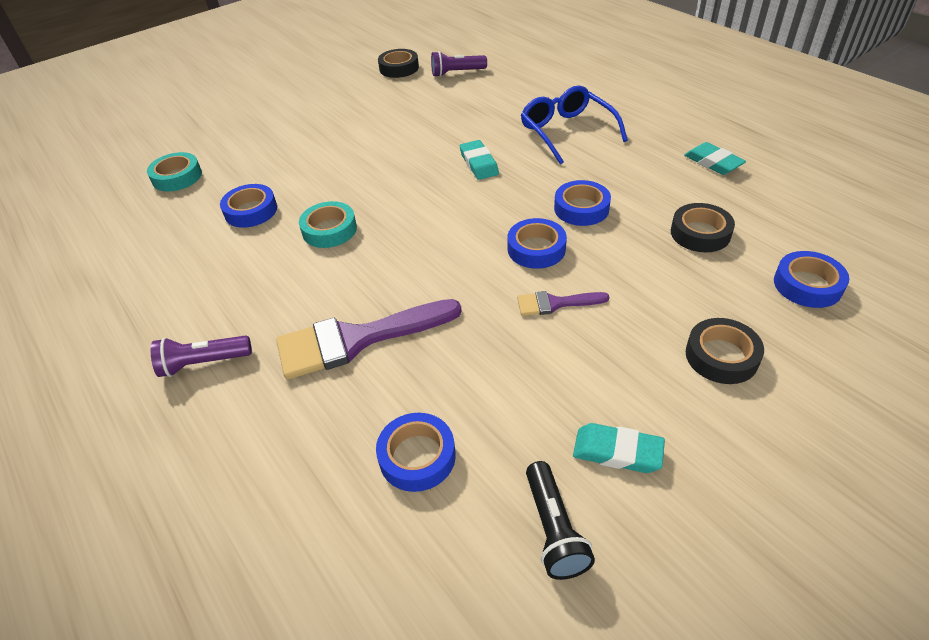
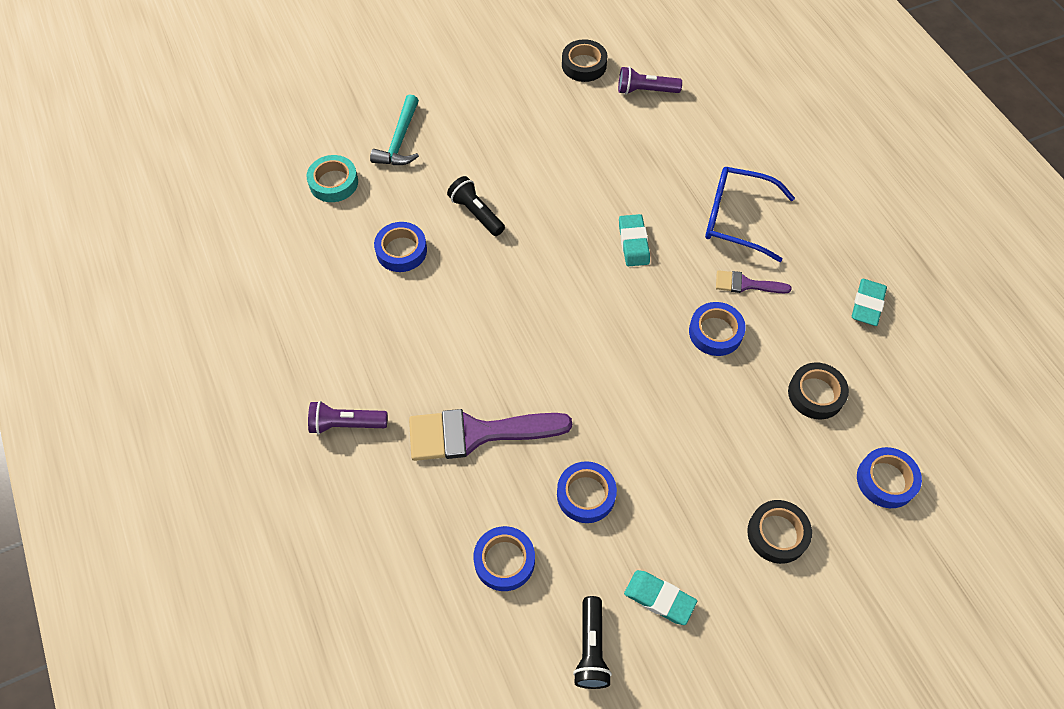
camera: 10 degrees right, 15 degrees up
turquoise tape [299,201,357,248] -> none
blue tape [507,218,567,269] -> blue tape moved to [557,461,617,523]
purple brush [517,291,609,316] -> purple brush moved to [716,270,792,293]
blue glasses [521,85,628,164] -> blue glasses turned 60 degrees counterclockwise [705,167,795,262]
turquoise eraser [684,142,746,175] -> turquoise eraser turned 45 degrees clockwise [852,279,887,326]
none -> turquoise hammer [370,94,419,165]
none -> black flashlight [447,176,505,236]

